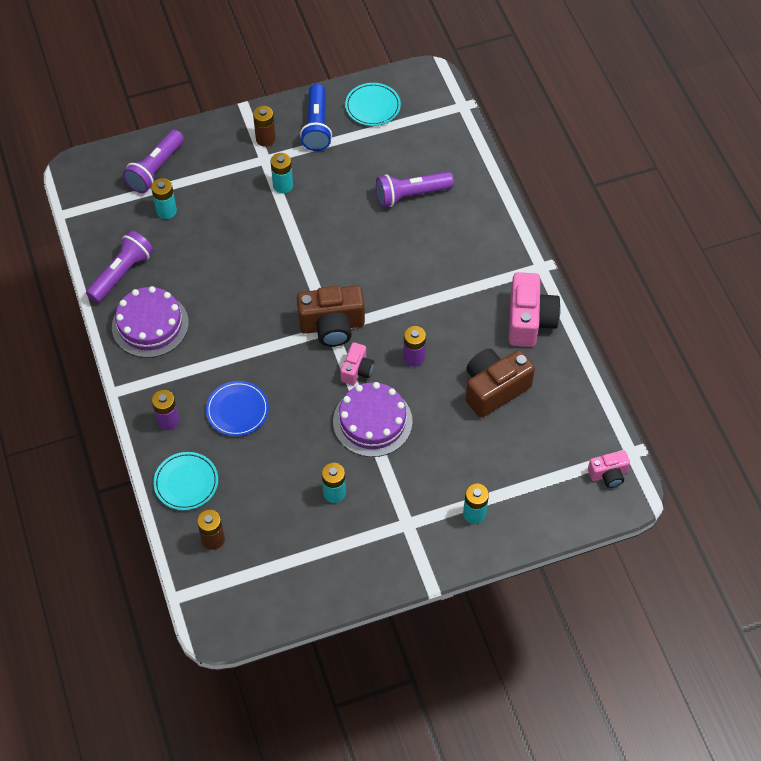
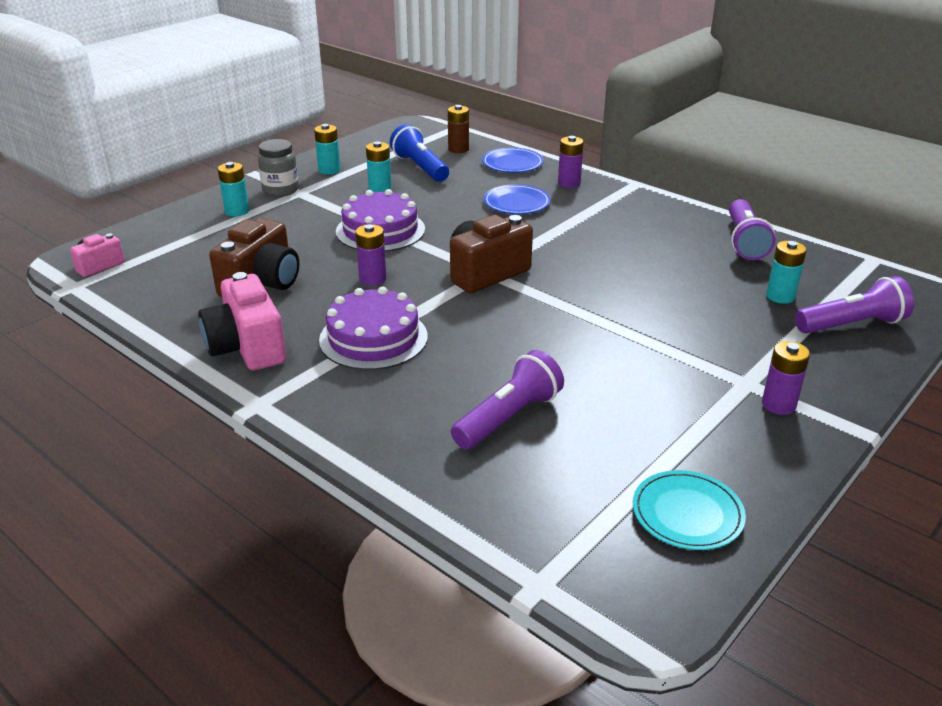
camera: 150 degrees right, 25 degrees down
purple cake [112,286,189,358] -> purple cake moved to [319,287,428,370]
purple flashlight [123,130,184,193] -> purple flashlight turned 75 degrees clockwise [795,276,914,334]
turquoise plate [153,452,218,510] -> blue plate [482,148,544,173]
brown battery [253,106,276,147] -> purple battery [762,341,810,415]
turquoise battery [271,153,293,193] -> turquoise battery moved to [314,124,340,174]
blue flashlight [300,84,332,151] -> blue flashlight moved to [390,124,449,182]
pink camera [340,342,374,385] -> none
none -> grey jar [258,139,299,197]

